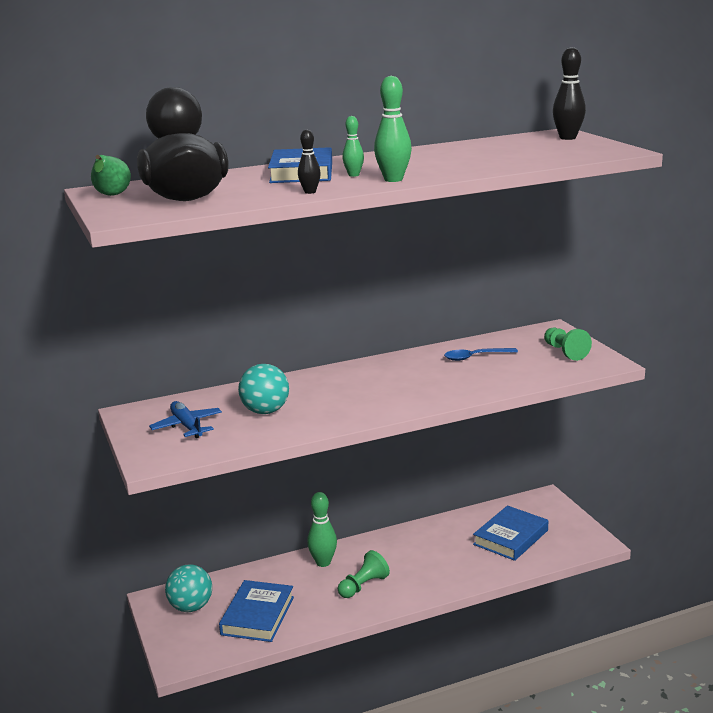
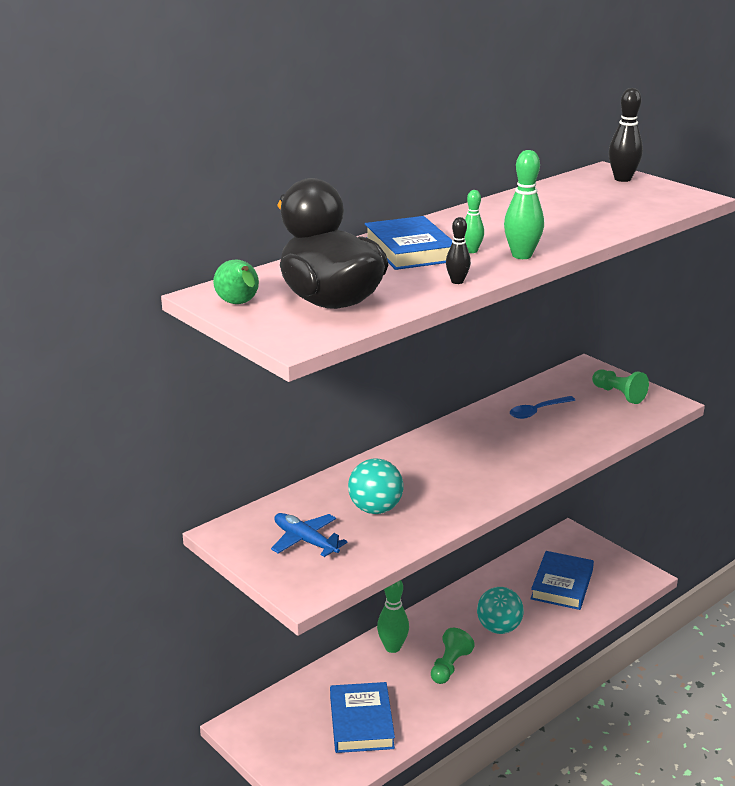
camera: 20 degrees left, 5 degrees up
turquoise ball [165,564,212,612] -> turquoise ball moved to [477,587,524,634]

